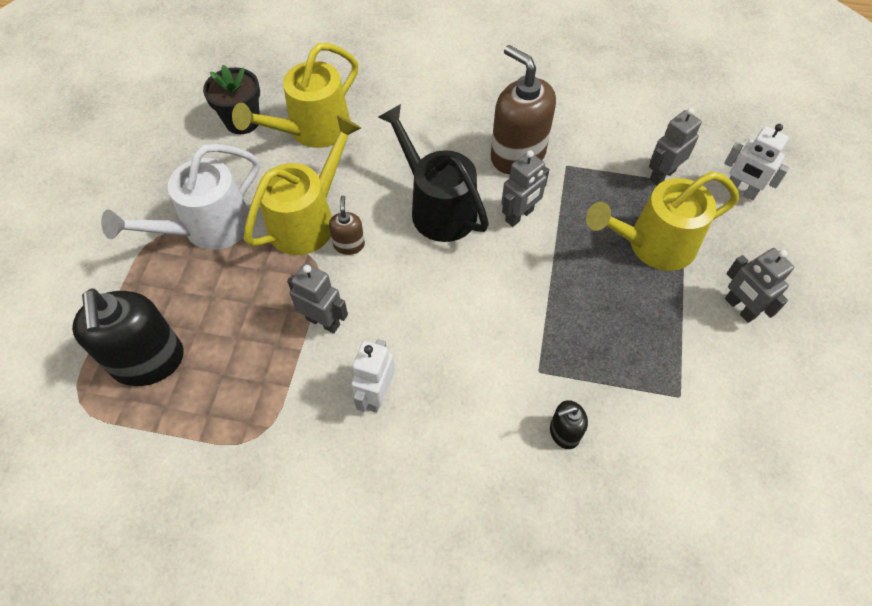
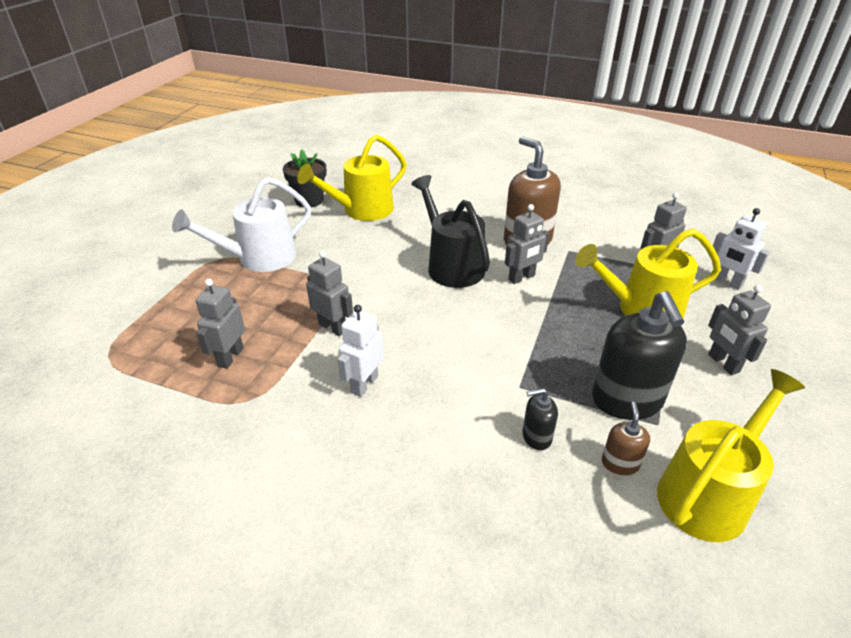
camera: 10 degrees right, 20 degrees down
black soap dispenser [72,289,184,386] -> black soap dispenser moved to [592,291,687,420]
yellow watering can [244,115,361,255] -> yellow watering can moved to [657,369,805,542]
brown soap dispenser [329,196,365,255] -> brown soap dispenser moved to [602,402,650,475]
none -> grey robot [196,279,245,369]

